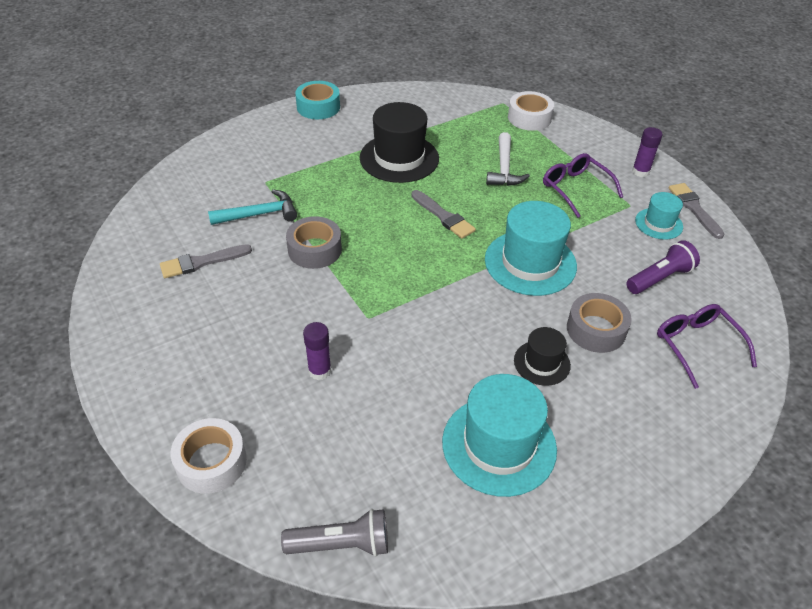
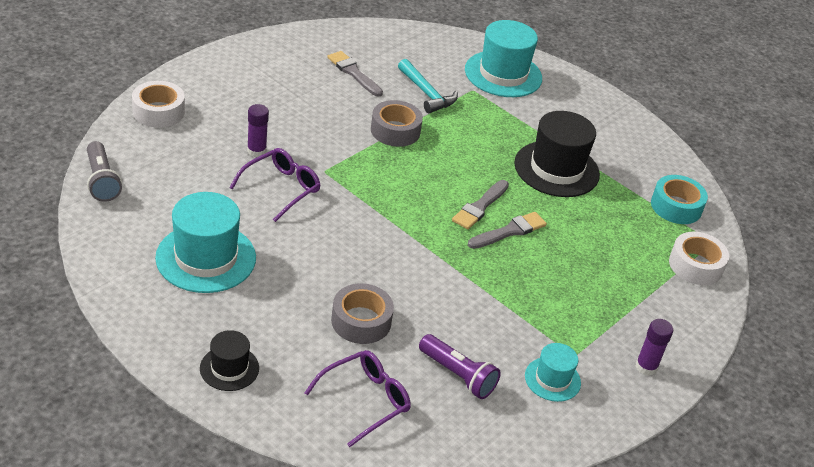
camera: 70 degrees right, 5 degrees down
turquoise tape [295,81,340,119] -> turquoise tape moved to [651,175,708,224]
turquoise hat [485,201,577,296] -> turquoise hat moved to [465,20,542,97]
white hammer [486,132,530,186] -> none
black hat [514,327,571,386] -> black hat moved to [200,330,259,391]
purple glasses [543,153,623,218] -> purple glasses moved to [229,148,320,222]
grey brush [668,183,724,239] -> grey brush moved to [468,212,547,249]

